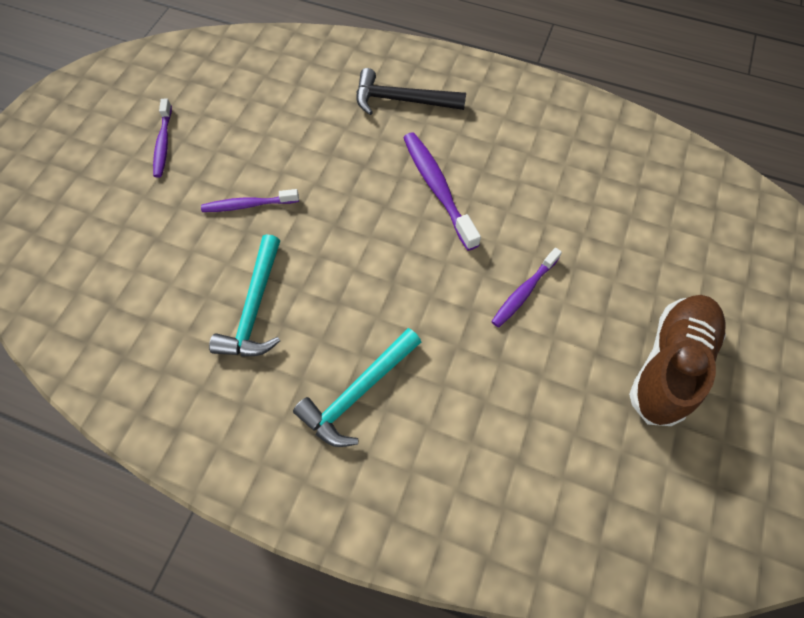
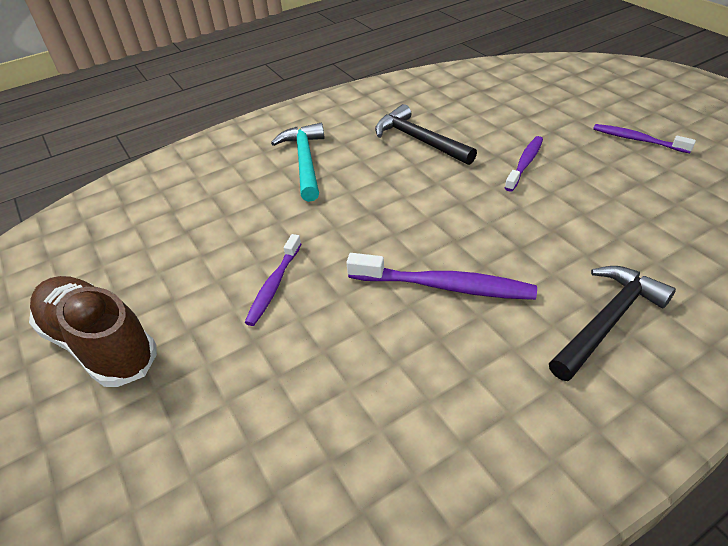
camera: 130 degrees right, 20 degrees down
turquoise hammer [209,234,280,357] -> black hammer [375,104,477,165]
purple toothbrush [491,248,562,327] -> purple toothbrush turned 150 degrees counterclockwise [245,234,301,326]
brown shoe [629,295,726,426] -> brown shoe turned 150 degrees clockwise [29,276,157,387]

